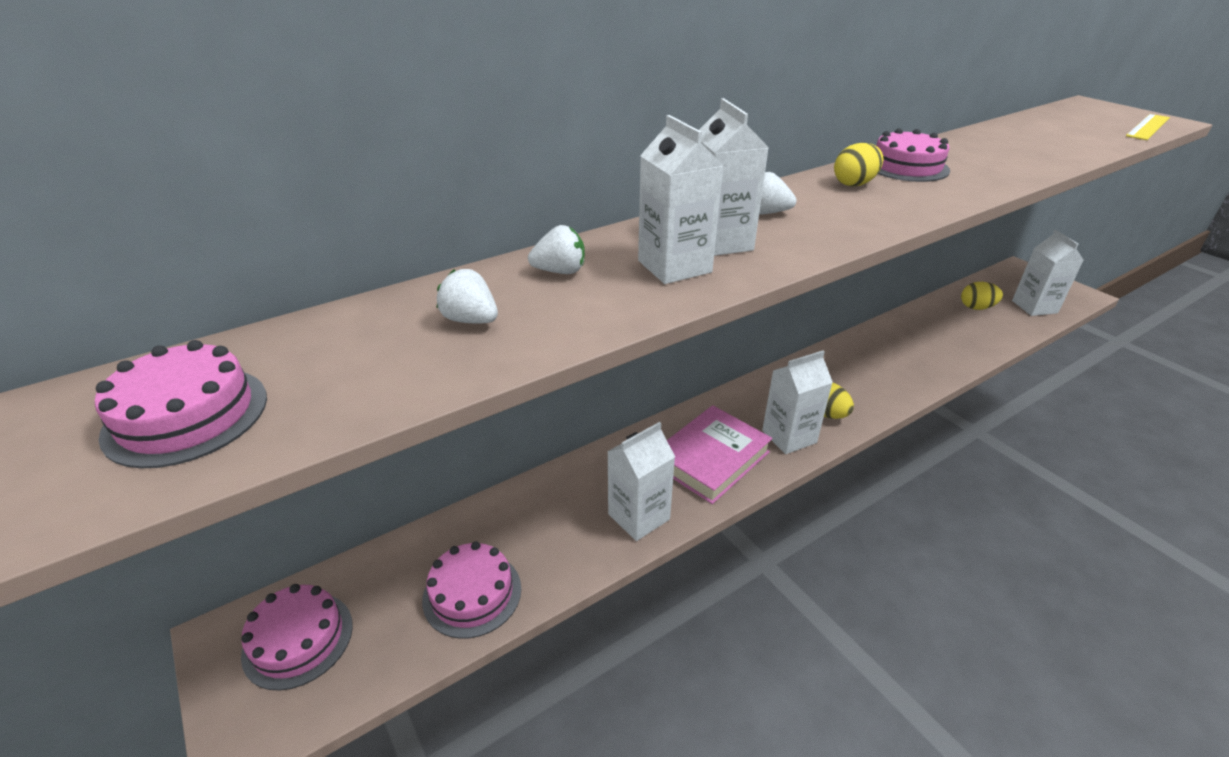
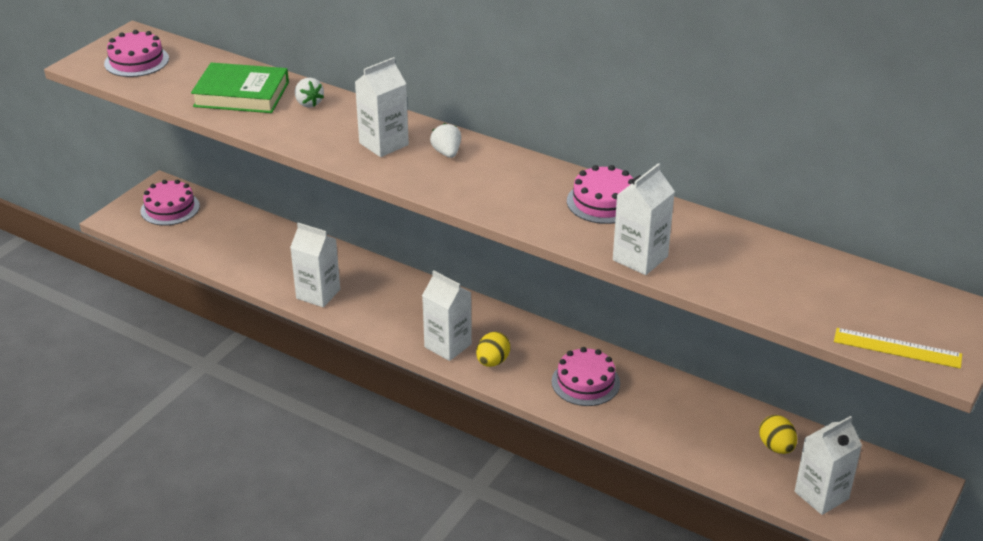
camera: 65 degrees right, 0 degrees up
pink cake [422,541,521,639] -> pink cake moved to [551,347,620,406]
white strawberry [437,269,498,323] -> green book [191,63,289,113]
white carton [638,115,724,284] -> white carton moved to [613,163,675,275]
pink book [667,405,772,504] -> none
yellow egg [834,143,884,187] -> none

